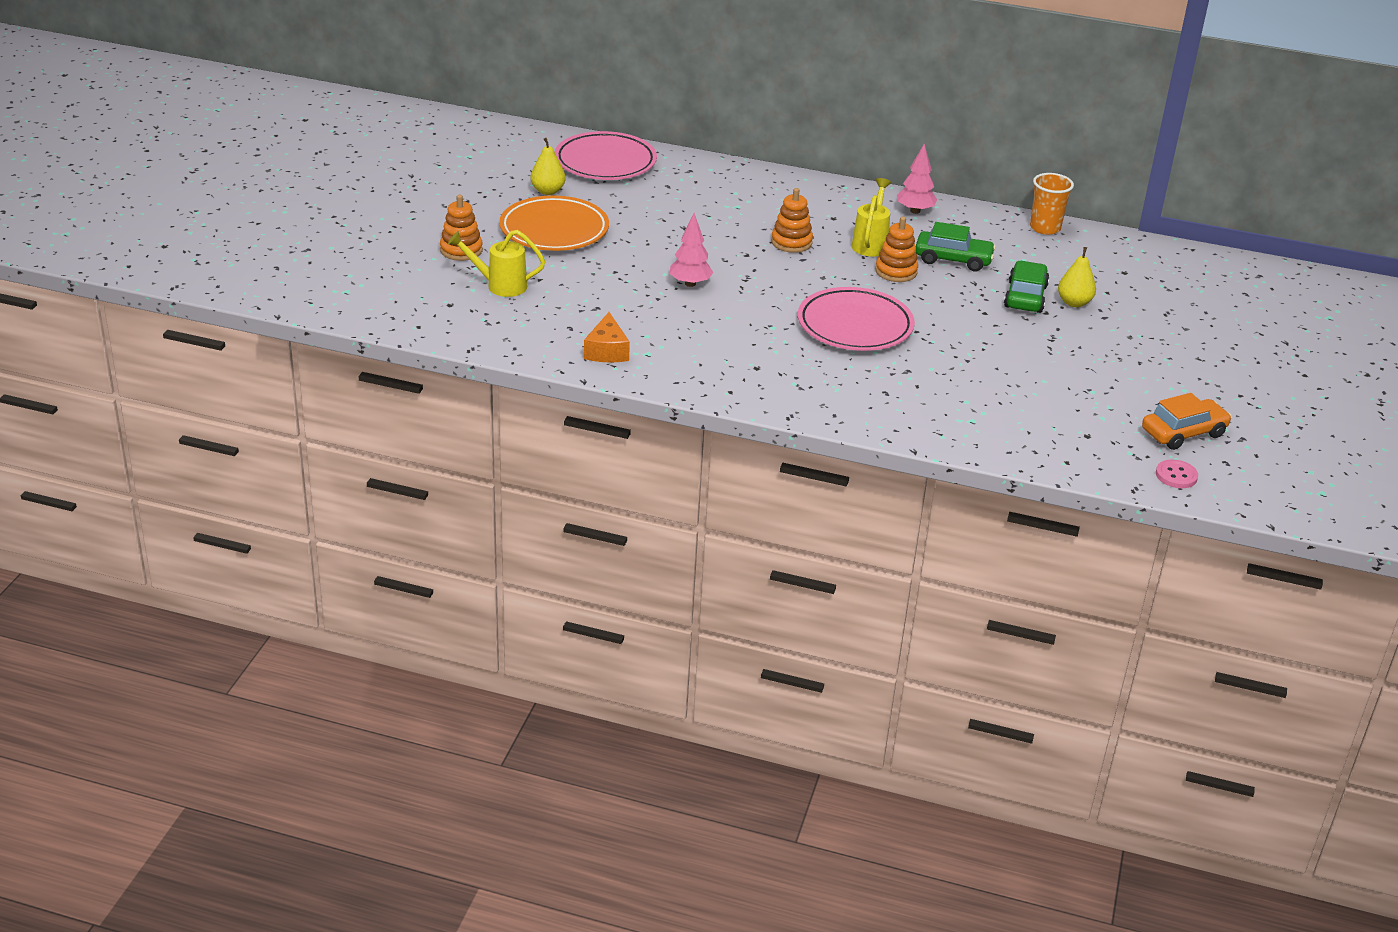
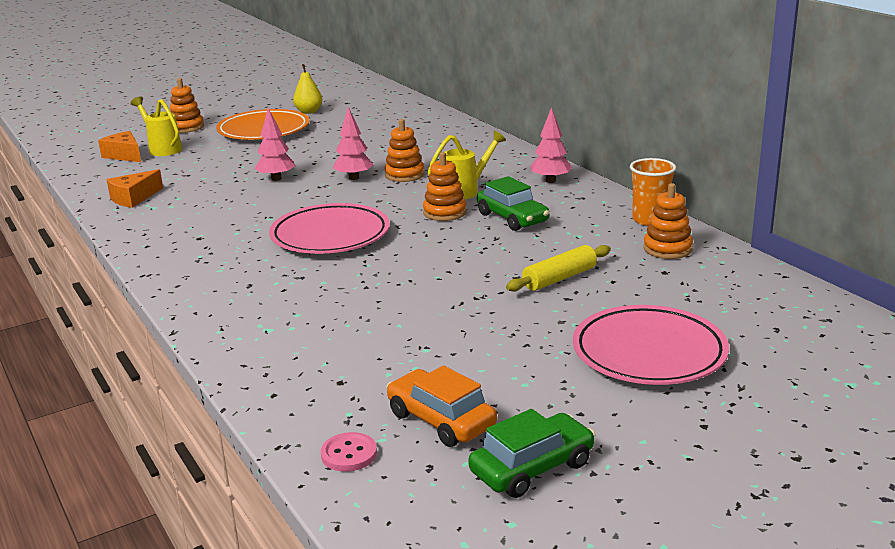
camera: 45 degrees right, 10 degrees down
pink plate [555,131,657,180] -> pink plate moved to [573,305,729,385]
green car [1004,261,1049,313] -> green car moved to [468,409,595,498]
yellow pear [1058,247,1096,307] -> yellow rolling pin [506,245,611,292]
orange car [1142,393,1232,450] -> orange car turned 150 degrees counterclockwise [387,365,497,447]
none -> orange cheese [98,131,141,162]
none -> pink tree [333,107,373,180]
none -> orange stacking toy [643,183,693,259]

